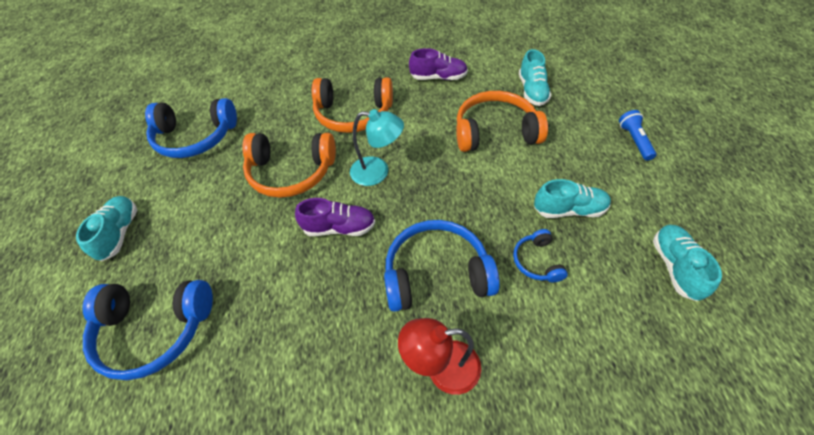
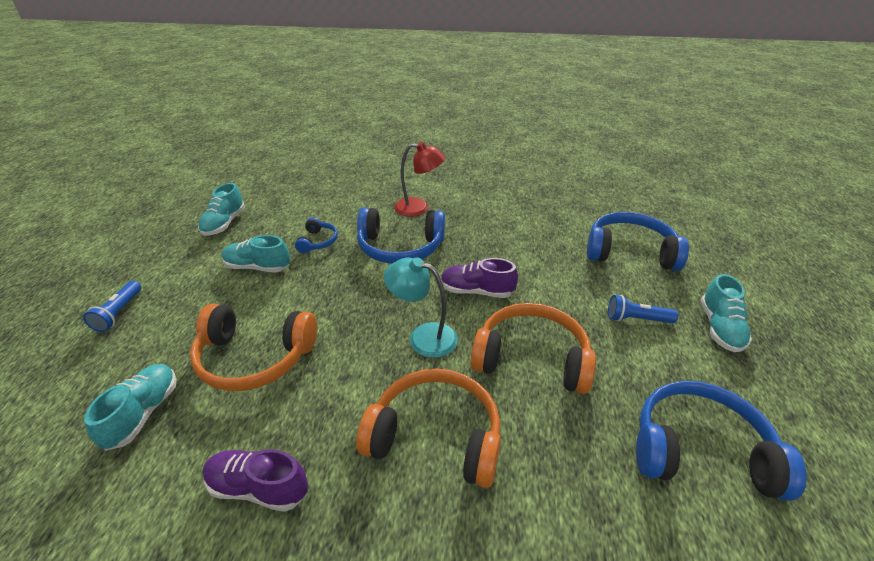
camera: 170 degrees left, 15 degrees down
none -> blue flashlight [608,295,678,323]

